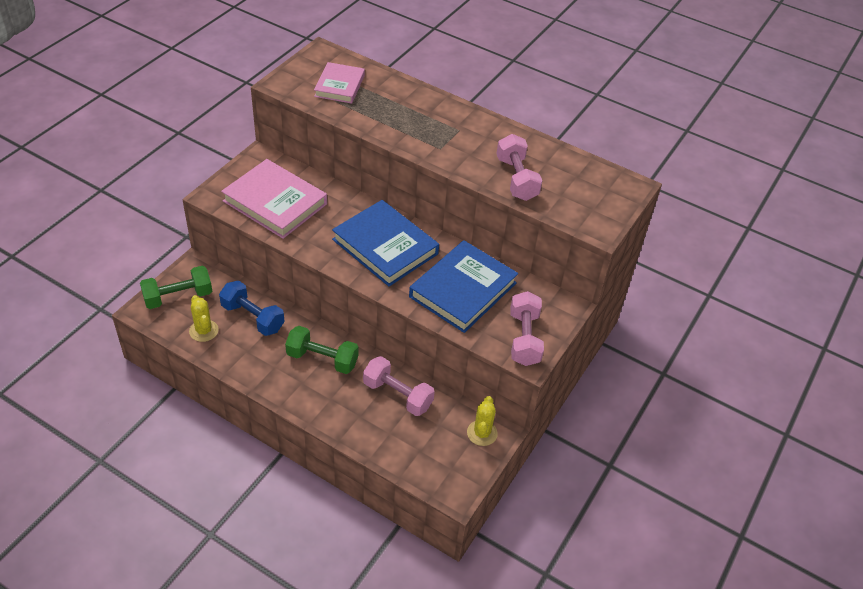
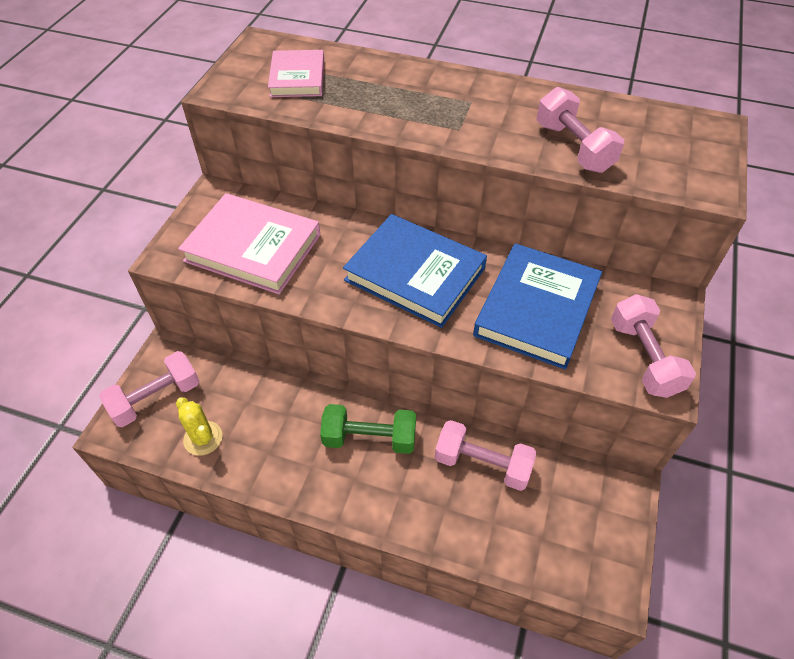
camera: 10 degrees left, 5 degrees up
green dumbbell [140,266,212,309] -> pink dumbbell [99,351,199,427]
blue dumbbell [219,281,285,336] -> none
yellow cactus [467,396,498,446] -> none

